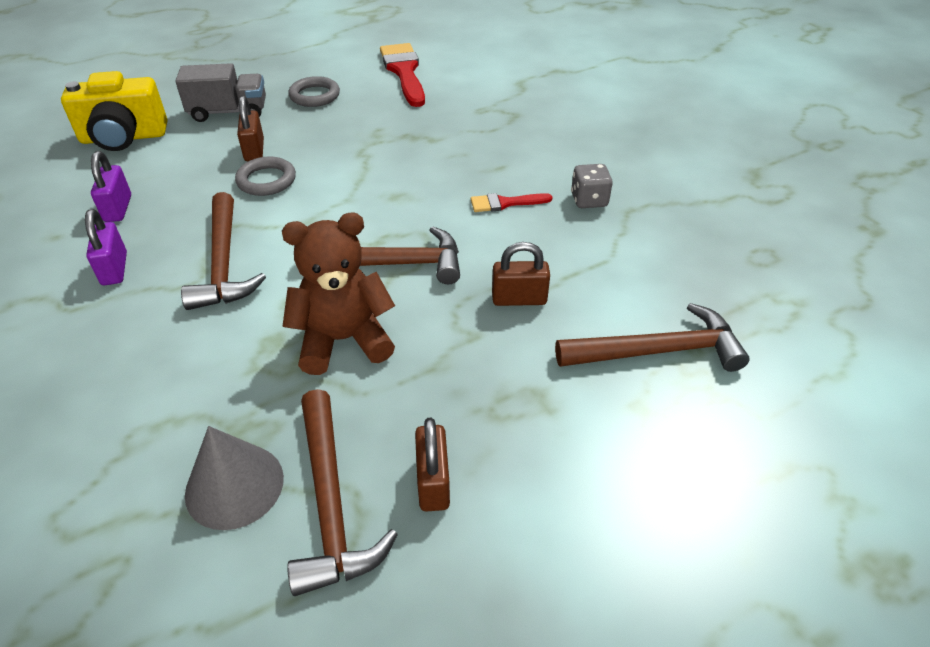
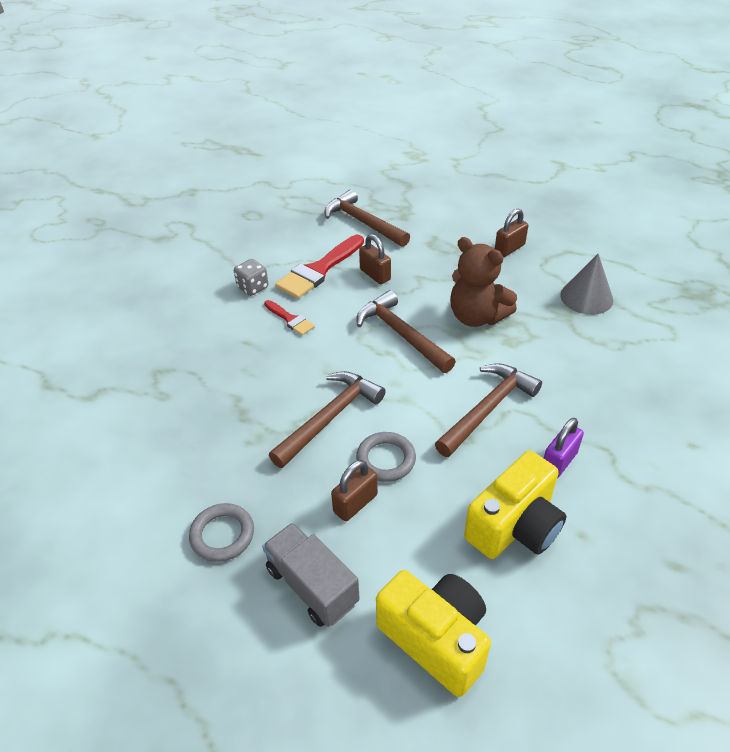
camera: 125 degrees left, 0 degrees up
purple padlock [91,151,131,222] -> yellow camera [464,450,566,559]
brown hammer [287,389,398,596] -> brown hammer moved to [269,371,385,468]
red brush [380,43,425,107] -> red brush moved to [275,235,364,299]

